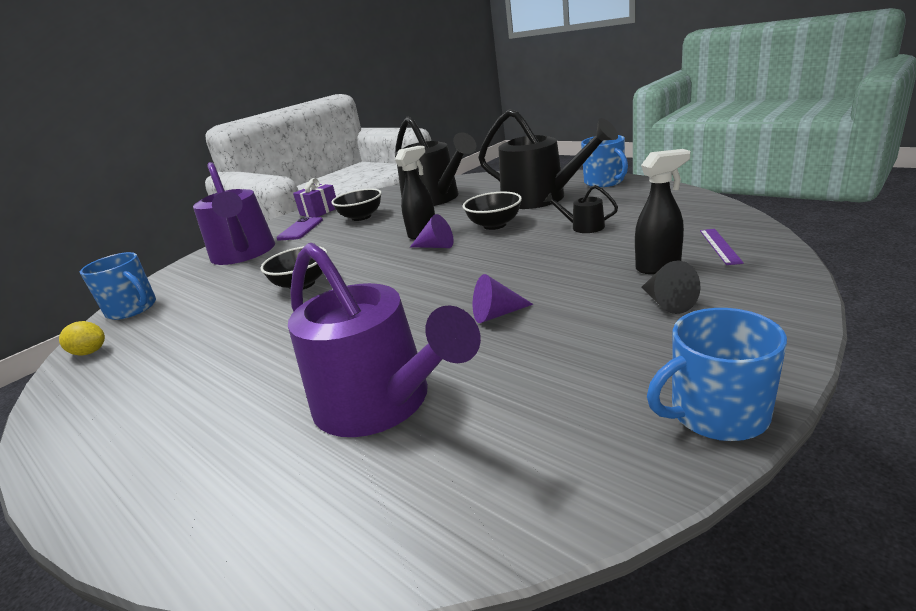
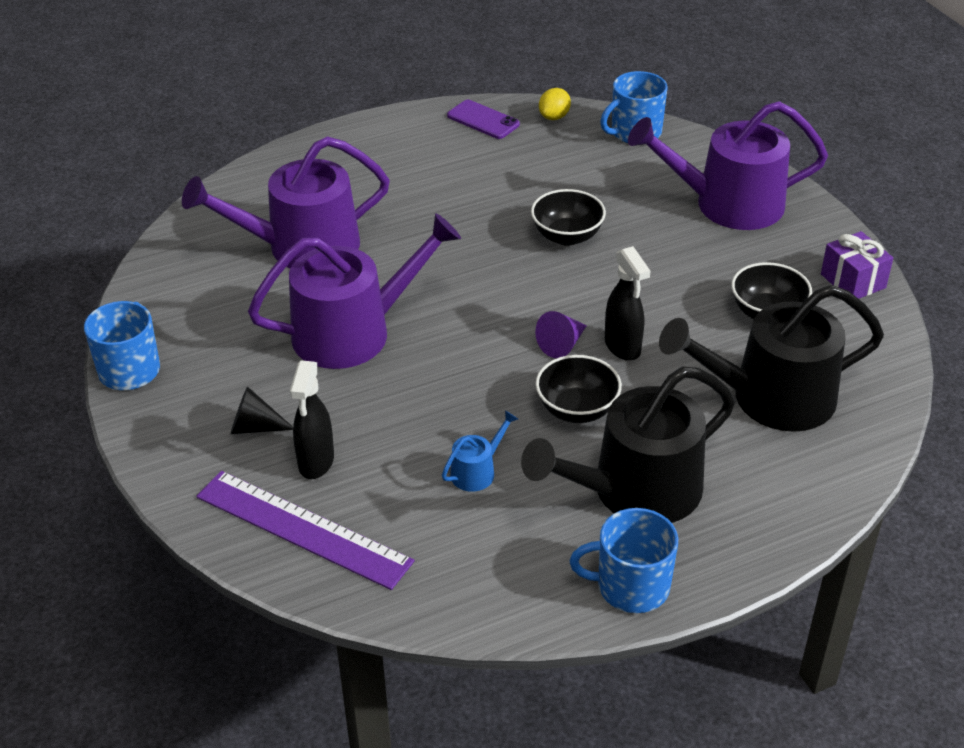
camera: 110 degrees right, 15 degrees up
purple phone [276,217,323,240] -> purple phone moved to [447,100,520,139]
purple cone [473,274,533,323] -> purple watering can [248,213,461,369]
black watering can [544,185,618,233] -> blue watering can [442,410,518,492]
purple ruler [700,229,744,265] -> purple ruler [196,471,414,590], size x2.22

